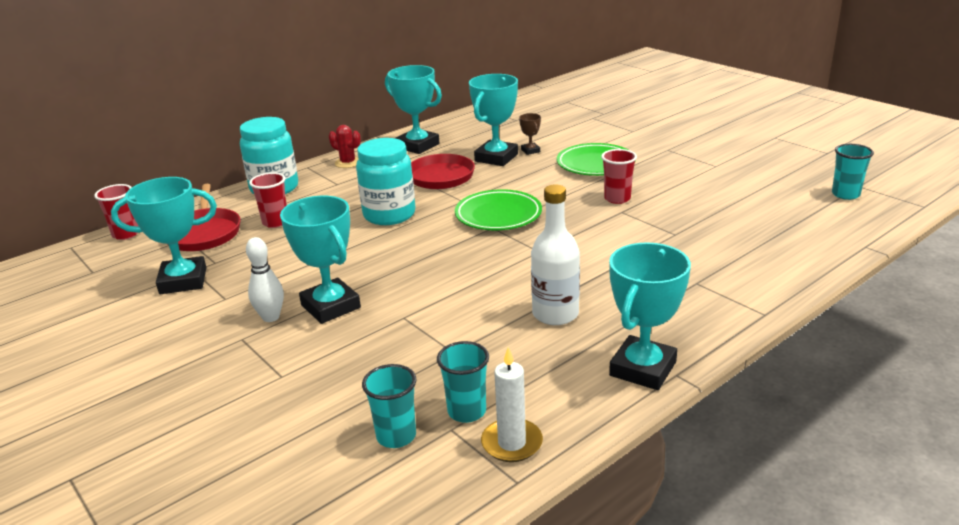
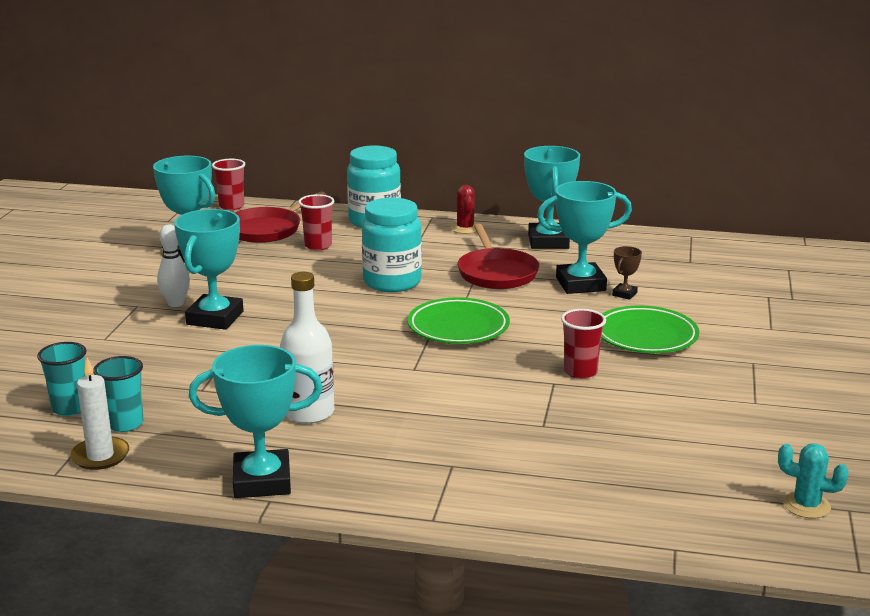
camera: 50 degrees right, 5 degrees down
turquoise cup [832,144,874,200] -> turquoise cactus [778,443,849,518]

